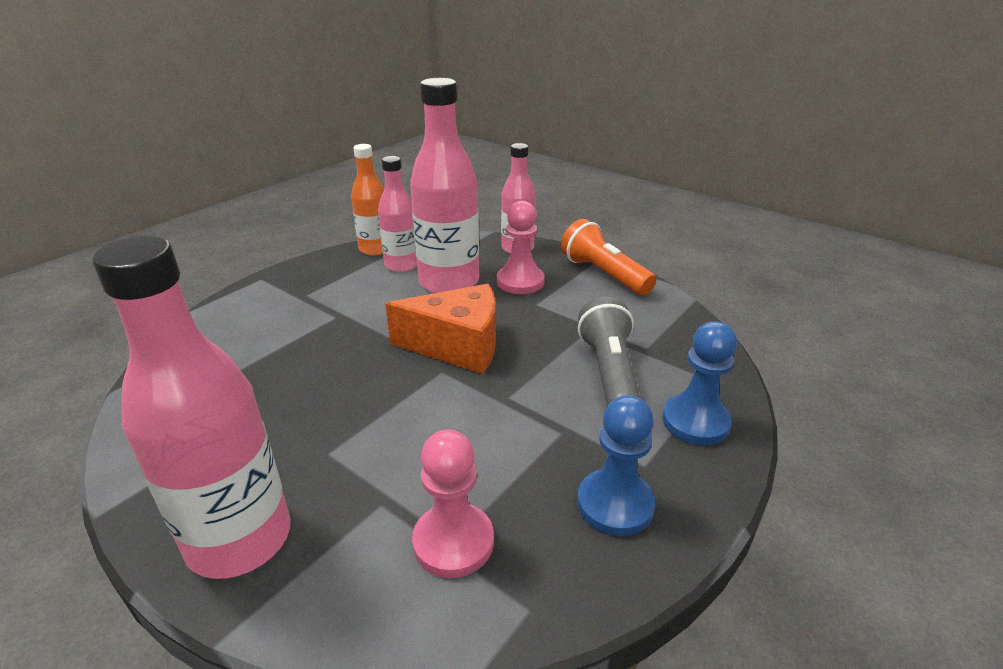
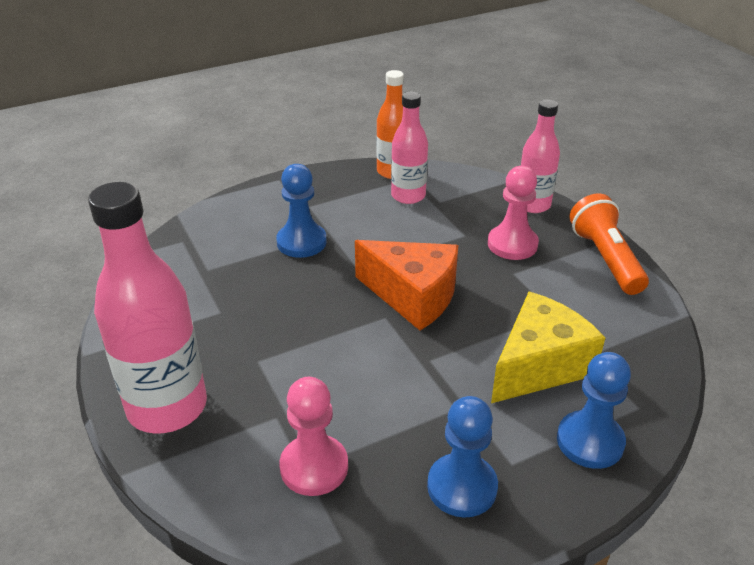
camera: 25 degrees right, 5 degrees up
pink bottle [410,78,479,293] -> none
grey flashlight [578,297,641,406] -> yellow cheese [491,292,605,403]
none -> blue pawn [276,164,327,258]

